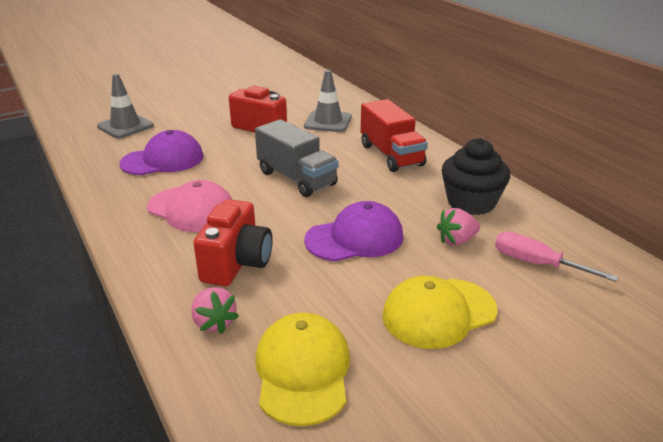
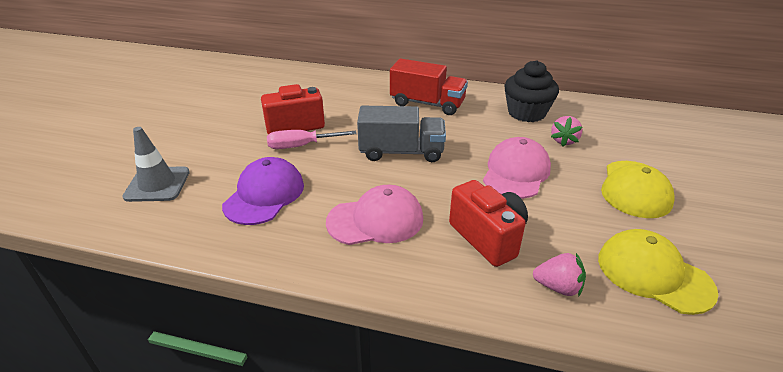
camera: 45 degrees left, 5 degrees up
grey traffic cone [304,70,352,132] -> none
purple cap [304,201,403,262] -> pink cap [483,137,551,199]
pink screwdriver [495,232,619,282] -> pink screwdriver moved to [267,130,357,149]

